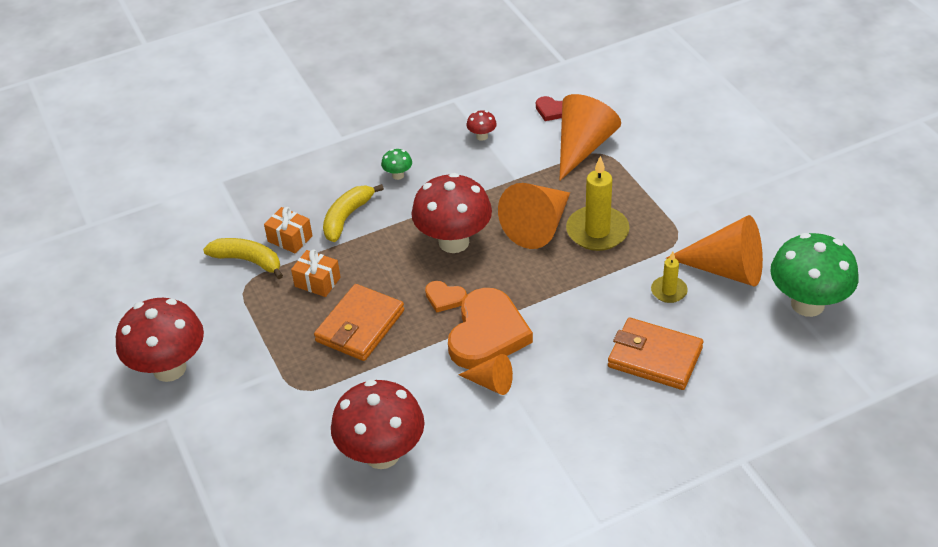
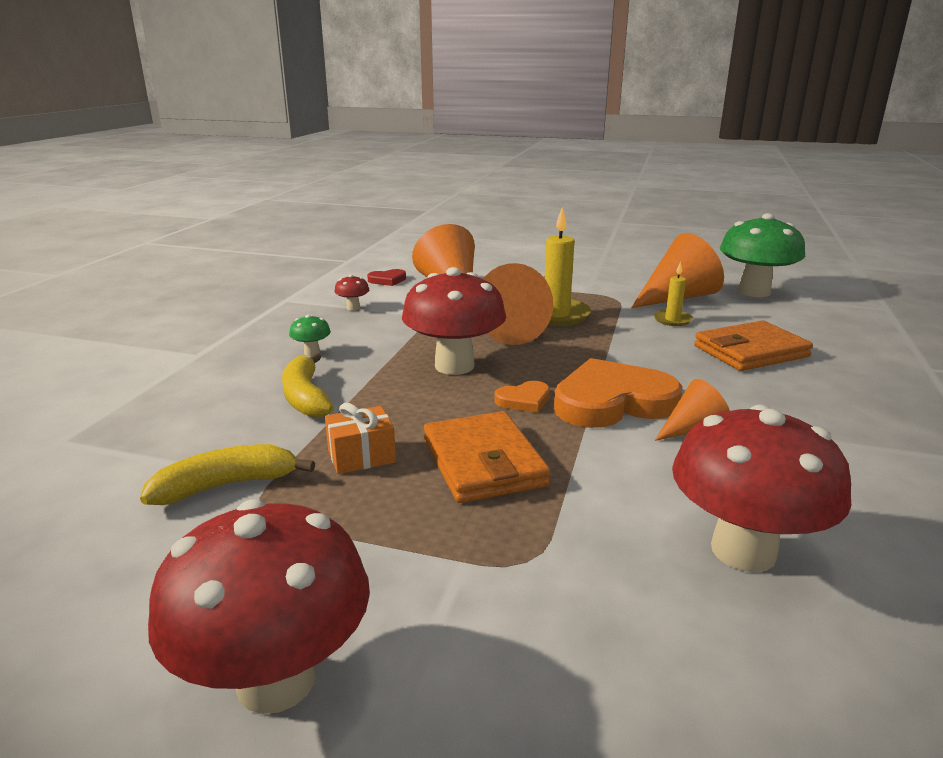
camera: 50 degrees left, 20 degrees down
orange gift [264,207,313,253] -> none
orange heart [448,288,533,369] -> orange heart turned 75 degrees counterclockwise [554,358,682,428]

